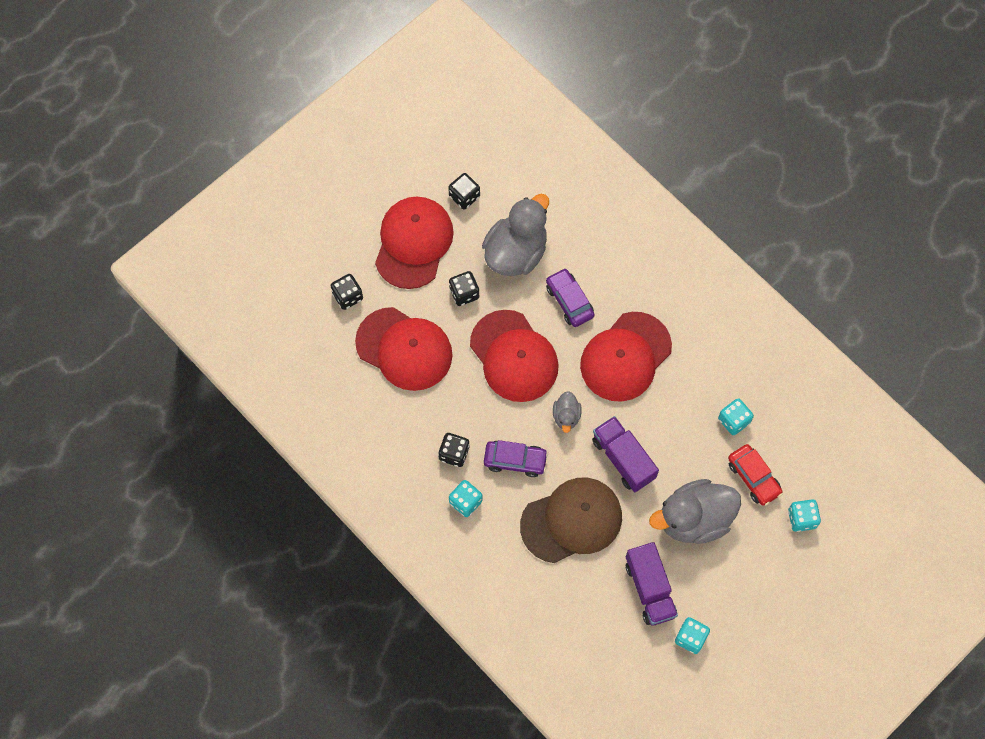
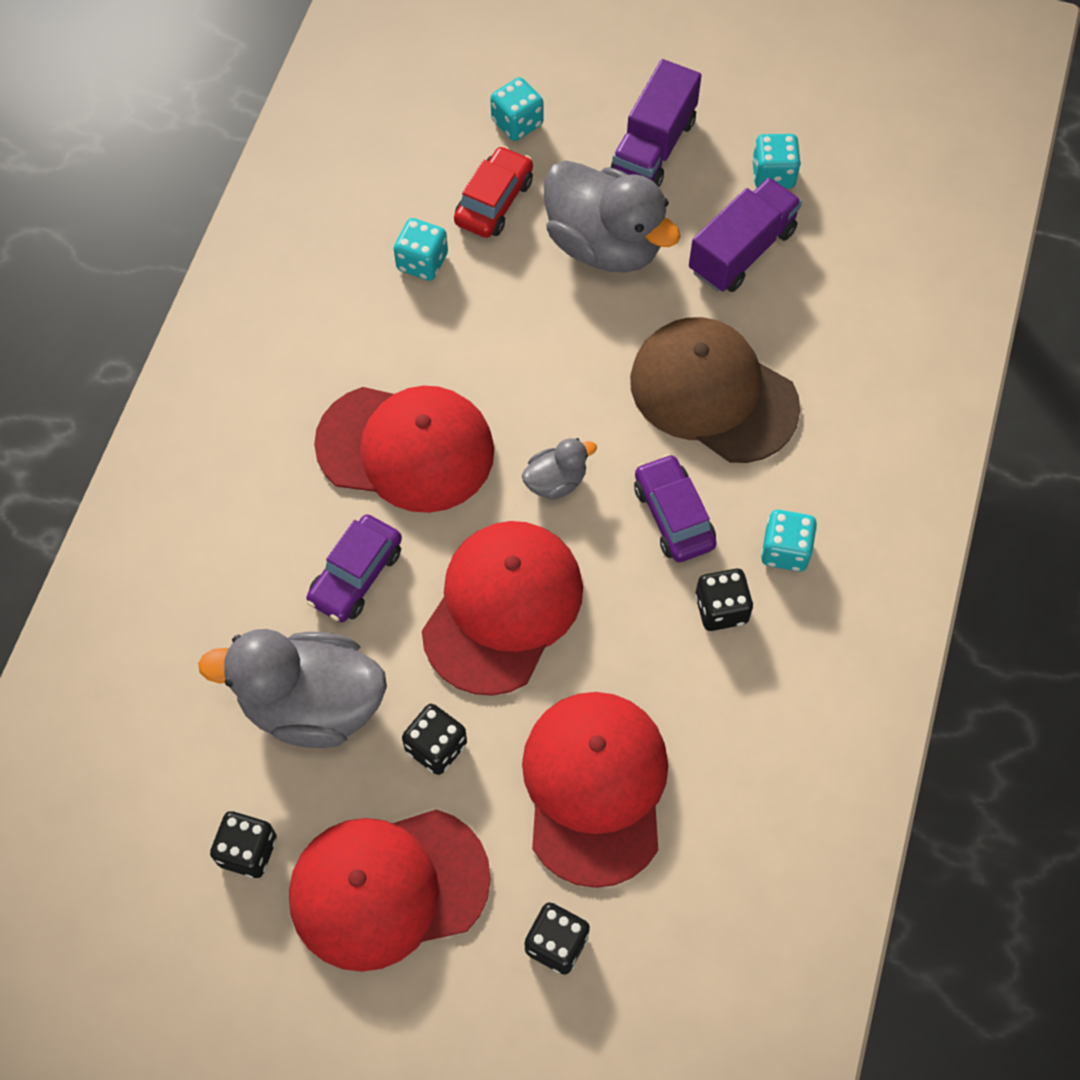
camera: 120 degrees left, 5 degrees down
purple truck [592,416,659,492] -> purple truck moved to [611,59,702,187]

